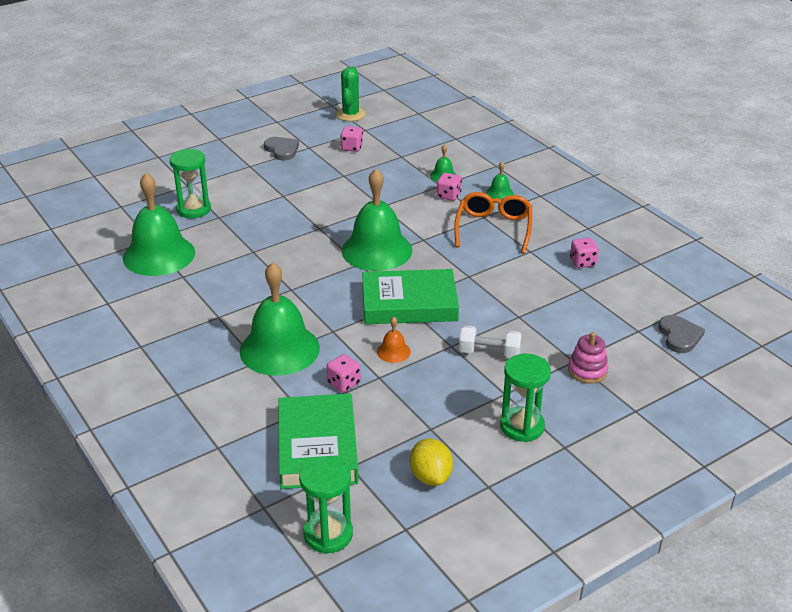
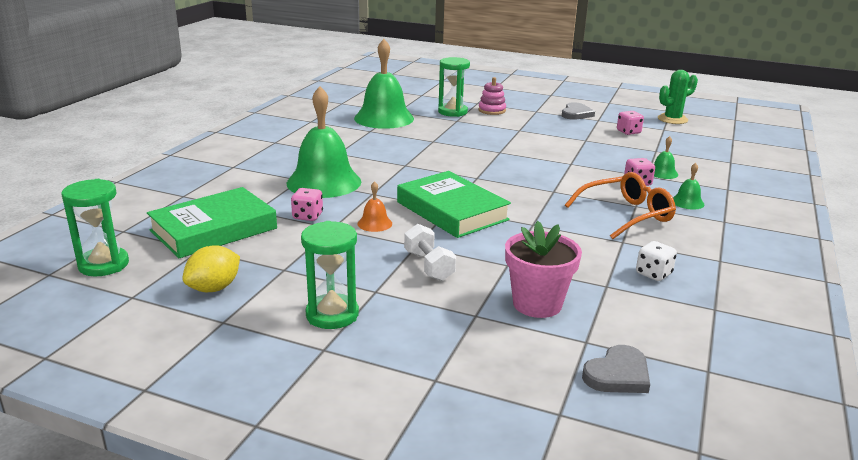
camera: 55 degrees right, 10 degrees down
green bell [342,168,412,271] -> none
pink stacking toy [568,332,609,384] -> pink stacking toy moved to [478,77,506,115]
pink dice [570,238,599,268] -> white dice [636,241,677,281]
none -> pink flower pot [505,221,582,318]

